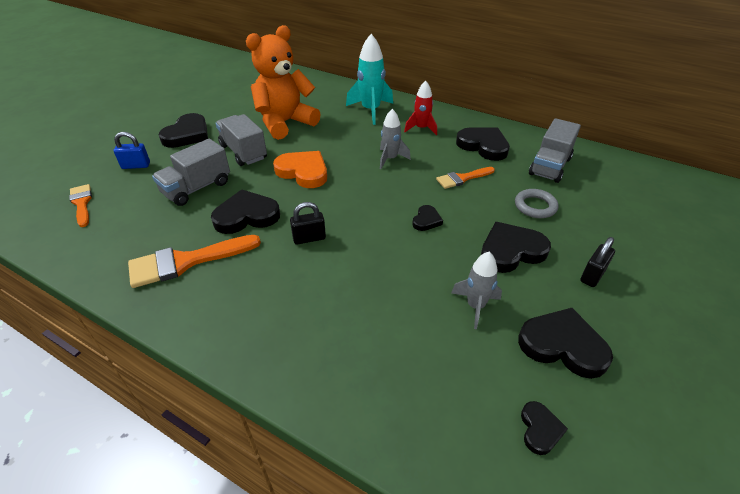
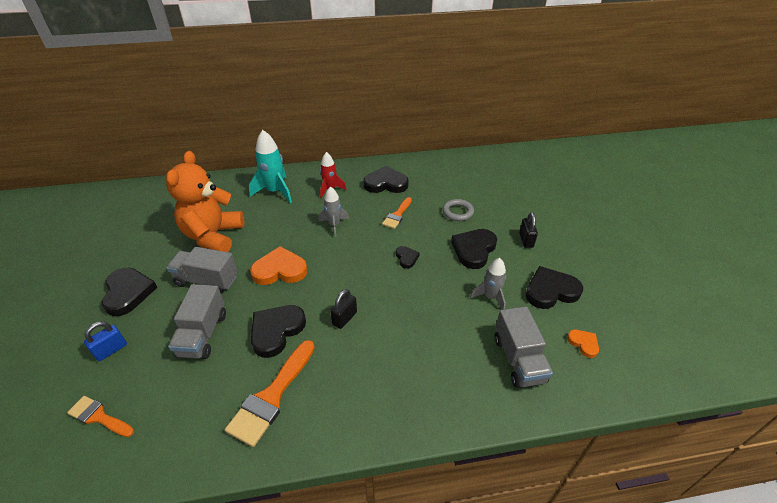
camera: 40 degrees left, 0 degrees up
black heart [521,401,568,455] -> orange heart [567,330,599,358]
grey truck [529,118,581,183] -> grey truck moved to [495,306,553,388]

